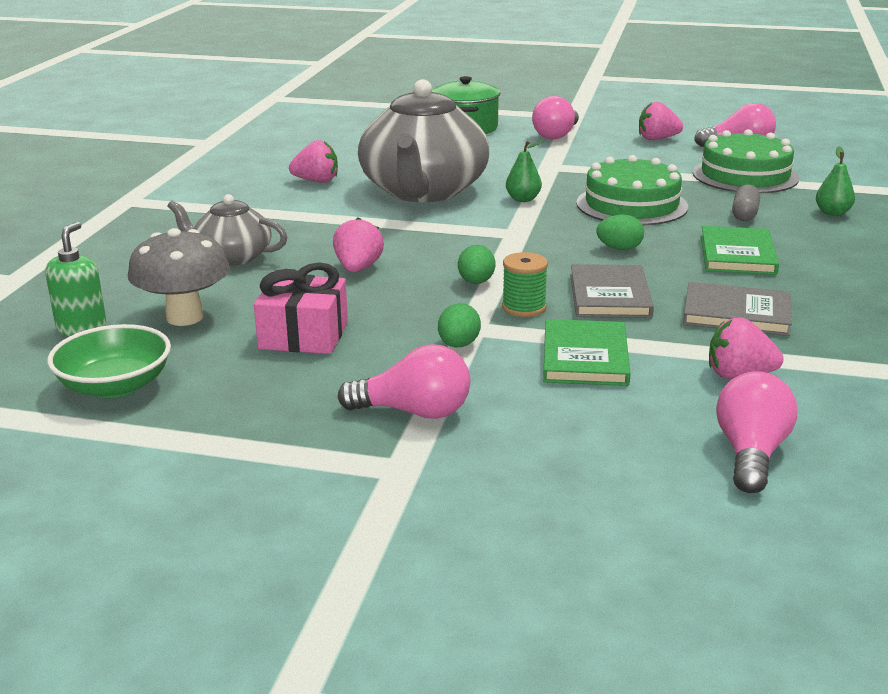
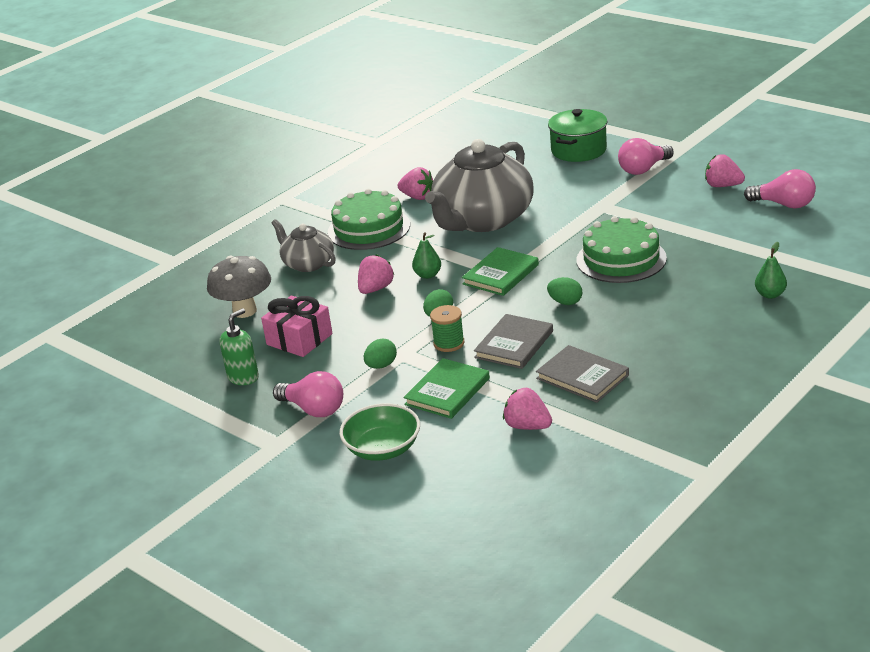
camera: 30 degrees right, 5 degrees up
green soap dispenser [45,222,107,336] -> green soap dispenser moved to [219,308,259,385]
green bowl [47,324,171,398] -> green bowl moved to [340,403,420,461]
green pear [506,141,543,202] -> green pear moved to [412,232,441,279]
green cake [693,129,799,193] -> green cake moved to [328,189,410,250]
green book [701,226,779,275] -> green book moved to [462,247,539,296]
pink light bulb [716,371,797,493] -> none
grey capsule [732,185,760,221] -> none

